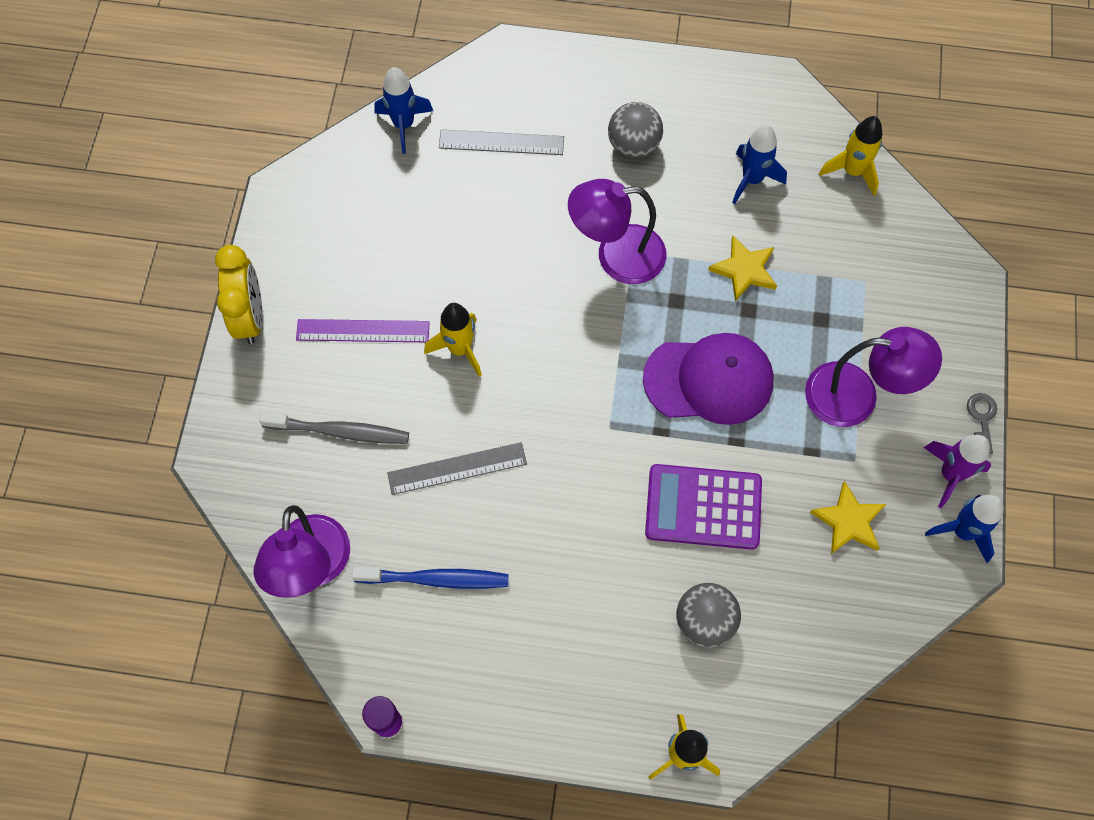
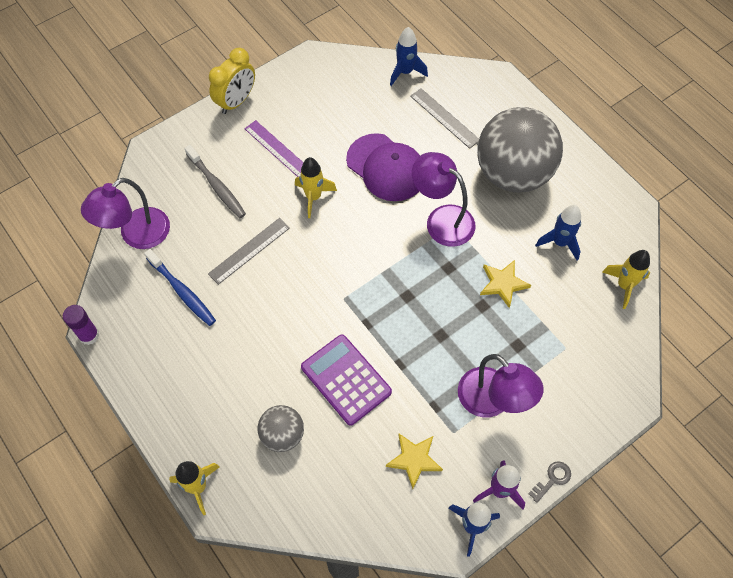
camera: 45 degrees right, 5 degrees down
grey ruler [387,442,527,495] -> grey ruler turned 75 degrees counterclockwise [208,218,290,285]
grey ball [608,102,663,158] -> grey ball [477,107,563,193], size x2.08
purple cap [643,333,774,425] -> purple cap moved to [346,133,420,201]

